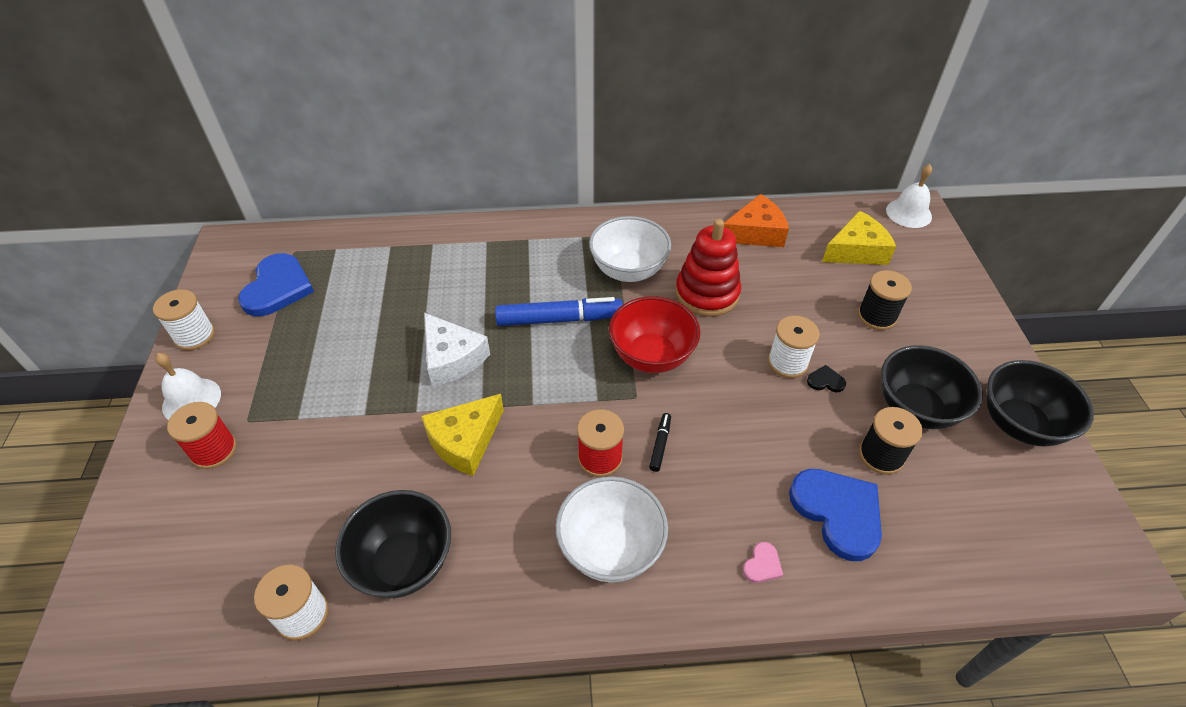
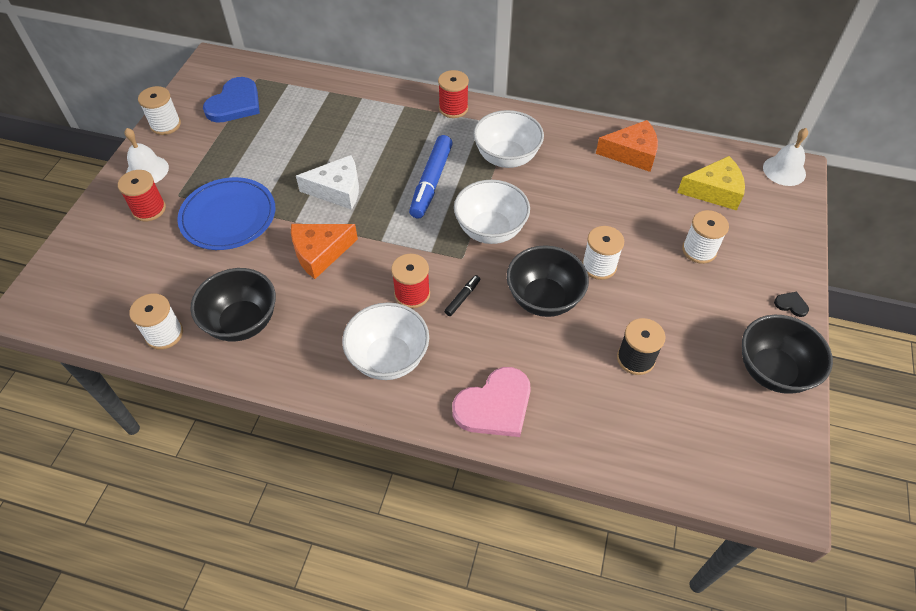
camera: 20 degrees right, 5 degrees up
yellow cheese [421,394,504,476] -> orange cheese [291,224,358,279]
white cheese [424,313,490,387] -> white cheese turned 75 degrees counterclockwise [296,155,359,210]
blue marker [495,297,623,326] -> blue marker turned 90 degrees clockwise [409,135,453,219]
red bowl [609,296,700,373] -> white bowl [454,180,530,244]
red stacking toy [675,219,741,317] -> none
pink heart [743,542,783,583] -> pink heart [452,367,531,437], size x2.38
blue heart [789,469,882,561] -> none
black heart [807,365,846,392] -> black heart moved to [774,292,809,317]
black spool [858,270,912,330] -> white spool [682,210,729,264]
black bowl [881,345,983,429] -> black bowl moved to [507,245,589,317]
none -> blue plate [177,177,275,250]
none -> red spool [438,70,469,118]

